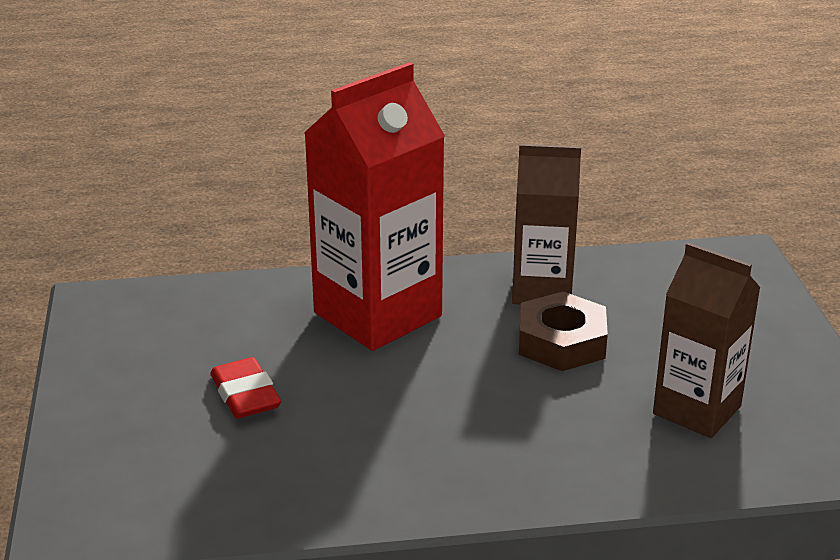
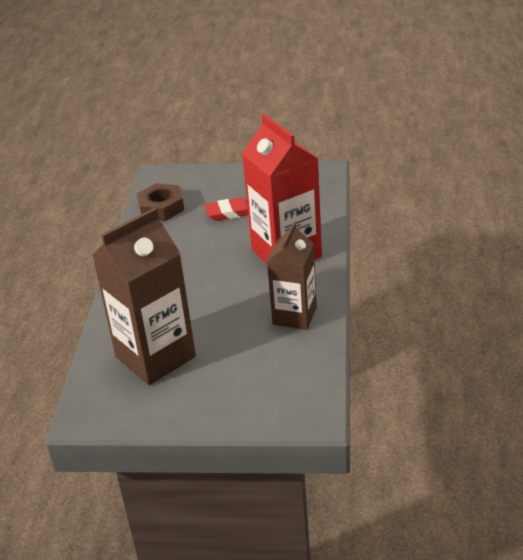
camera: 105 degrees right, 5 degrees up
brown nut [519,292,608,371] -> brown nut moved to [137,183,184,221]
brown carton [653,243,760,438] -> brown carton [92,208,196,385], size x1.56

